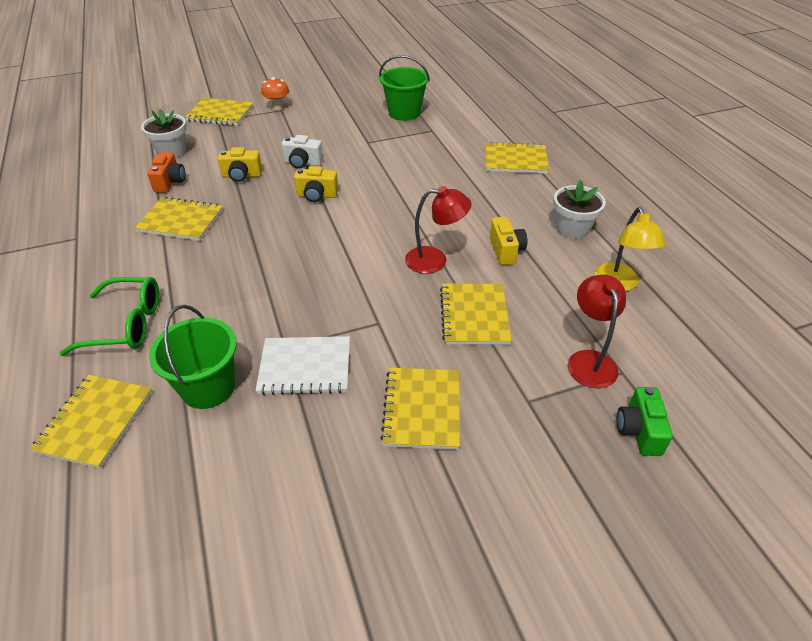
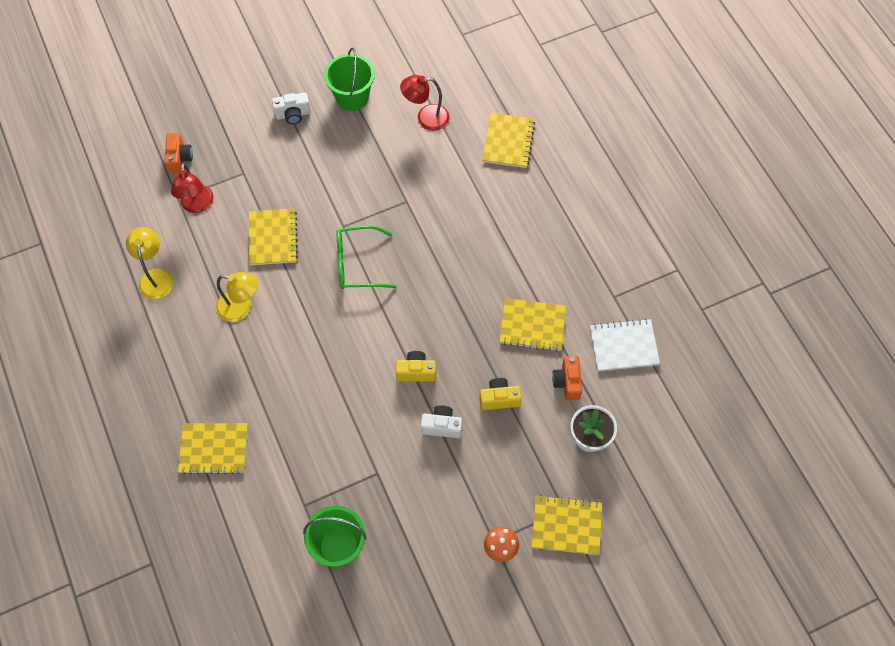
camera: 175 degrees right, 20 degrees up
green glasses [59,277,159,356] -> green glasses moved to [337,226,397,289]
green bucket [149,305,237,409] -> green bucket moved to [324,48,375,111]
white notebook [255,336,350,395] -> white notebook moved to [590,319,660,371]
yellow notebook [380,368,460,450] -> none
red lamp [405,186,471,274] -> red lamp moved to [400,75,450,131]
yellow camera [490,217,527,265] -> yellow lamp [216,272,258,322]
white flower pot [553,180,606,239] -> none
green camera [617,387,673,456] -> orange camera [164,133,193,174]
none -> white camera [272,93,311,124]

